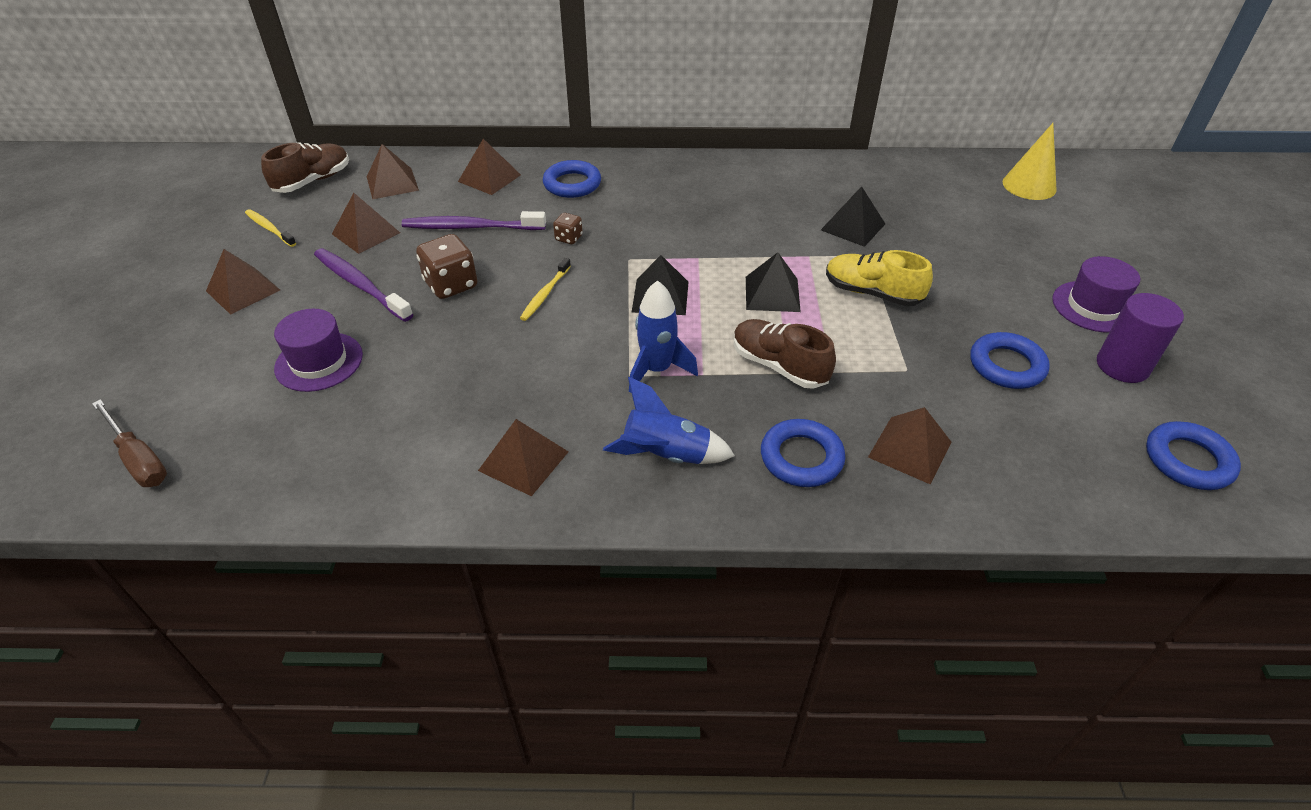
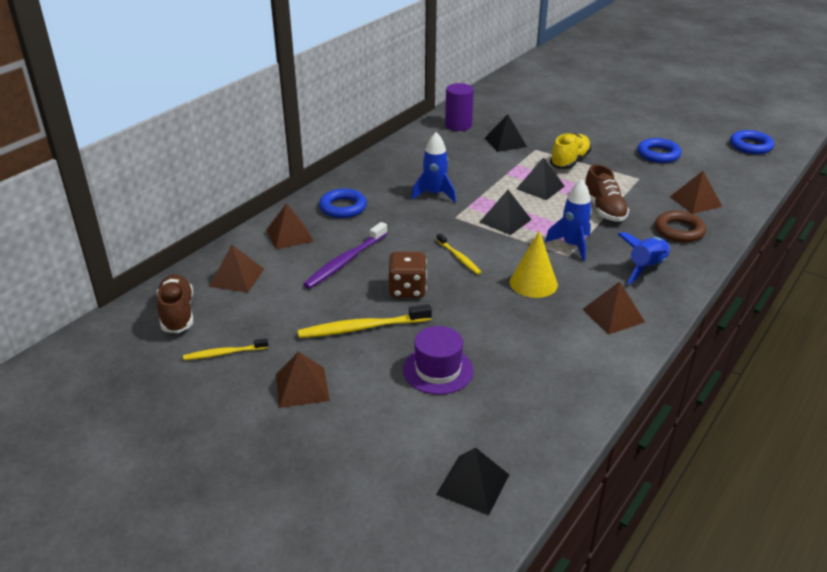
camera: 55 degrees left, 10 degrees down
brown screwdriver [92,399,167,487] -> black pyramid [436,448,509,515]
purple toothbrush [314,248,413,322] -> yellow toothbrush [298,304,432,338]
brown pyramid [332,193,400,254] -> none
brown dice [553,213,583,244] -> none
brown shoe [734,319,836,389] -> brown shoe turned 90 degrees counterclockwise [585,164,629,222]
blue ring [761,419,845,487] -> brown ring [655,211,706,242]
yellow shoe [826,250,933,307] -> yellow shoe turned 150 degrees clockwise [550,133,591,169]
yellow cone [1003,123,1057,200] -> yellow cone moved to [510,231,558,298]
purple hat [1052,256,1140,333] -> none
purple cylinder [1097,293,1184,383] -> purple cylinder moved to [445,83,474,131]
none -> blue rocket [411,132,456,203]

